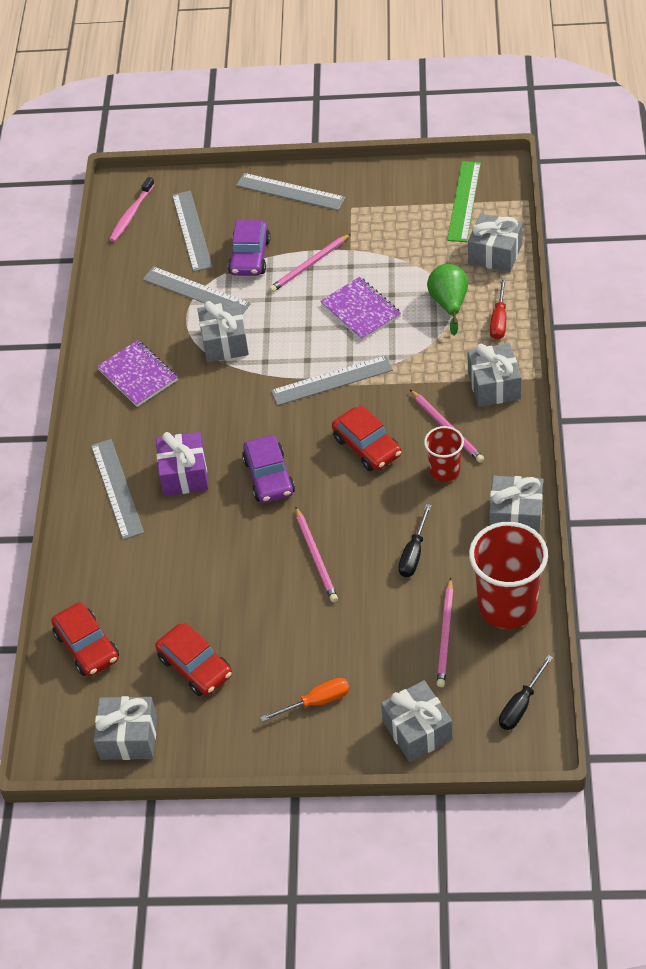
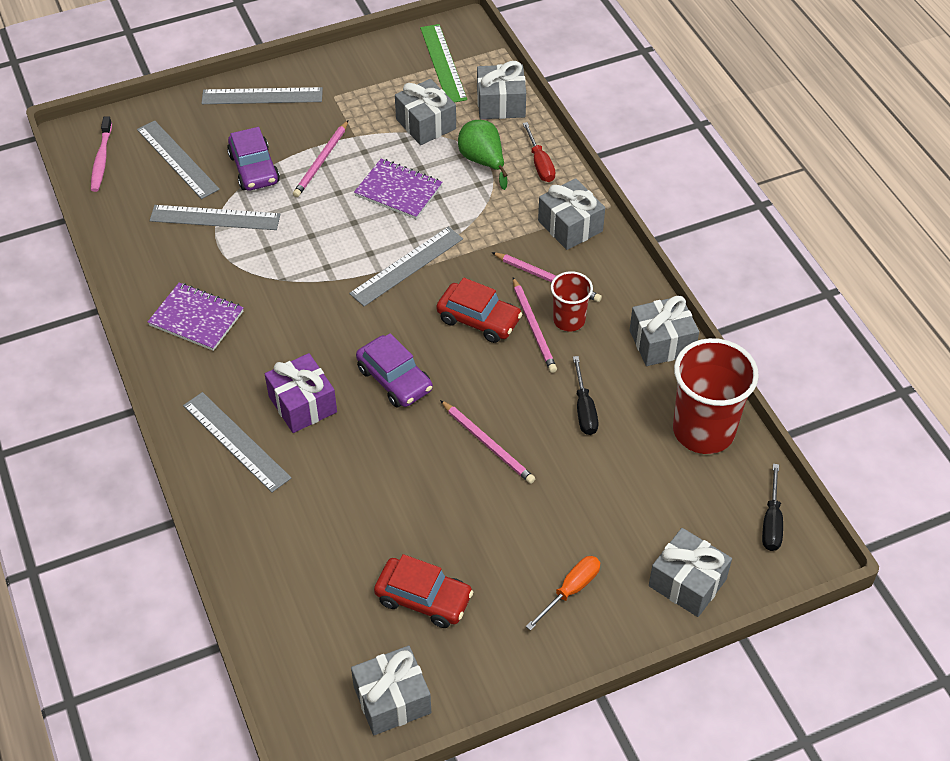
camera: 30 degrees left, 0 degrees up
red car [51,602,119,676] -> none
grey gift [198,301,249,362] -> grey gift moved to [395,79,456,145]
pink pencil [437,578,453,687] -> pink pencil moved to [513,277,557,373]

